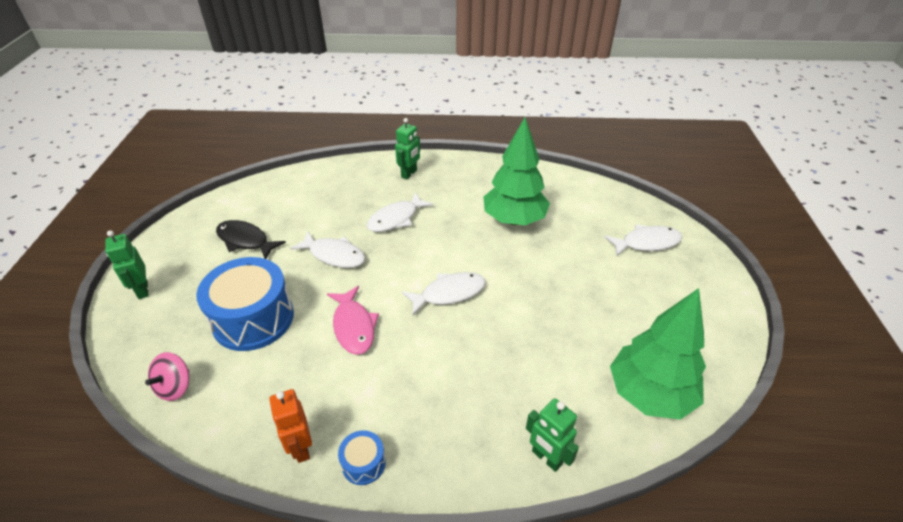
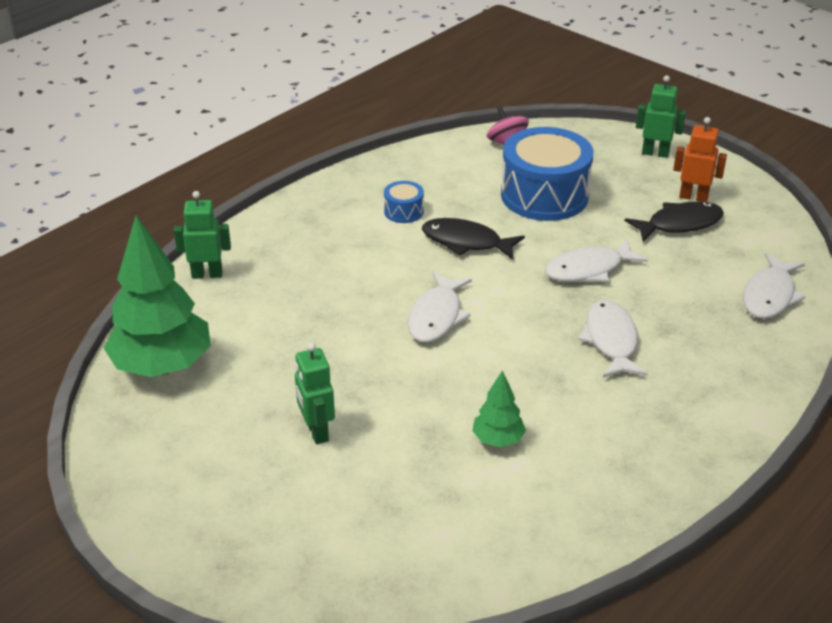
camera: 130 degrees right, 5 degrees down
orange robot [269,389,312,463] -> orange robot moved to [673,117,727,202]
pink fish [327,286,379,355] -> black fish [422,218,525,260]
blue drum [338,430,386,485] -> blue drum moved to [384,181,424,223]
green robot [395,118,420,179] -> green robot moved to [295,343,335,444]
green tree [483,118,550,225] -> green tree [472,370,526,447], size x0.48
white fish [604,224,682,256] -> white fish moved to [743,253,805,319]

